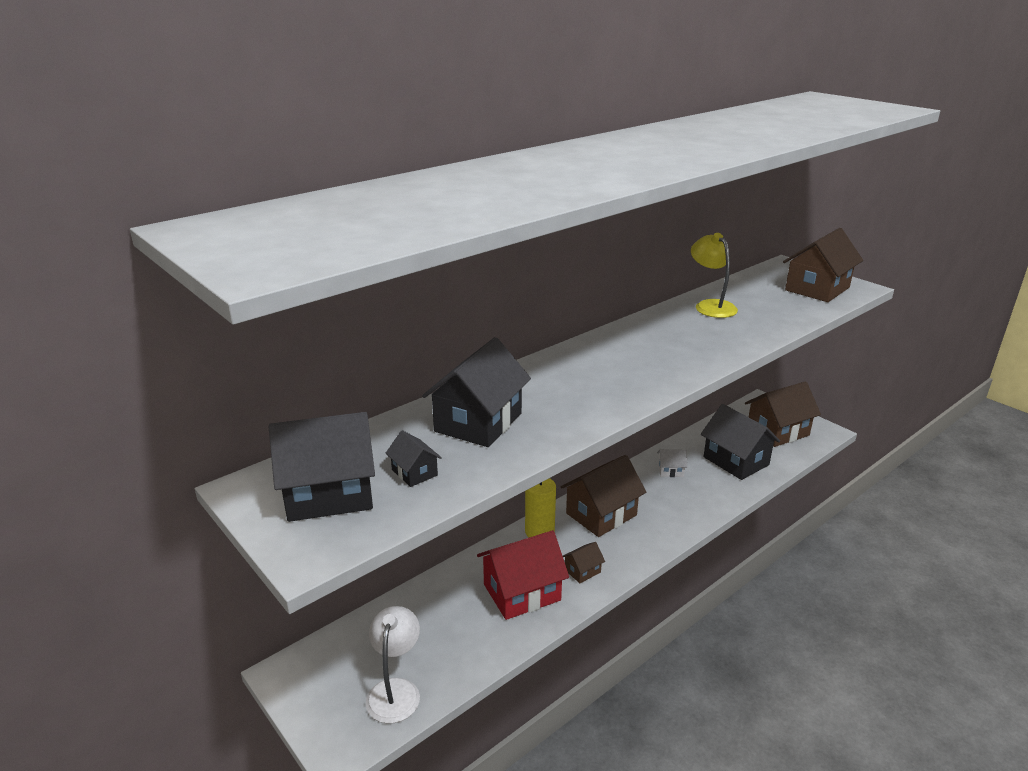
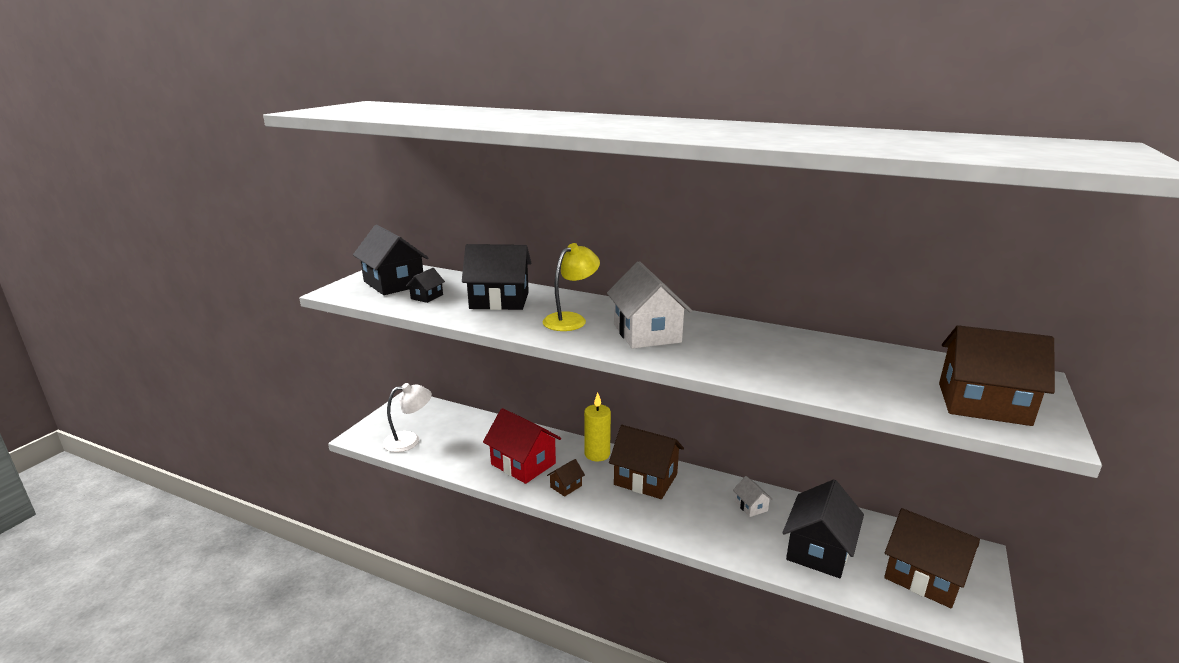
camera: 65 degrees right, 5 degrees down
brown house [563,542,605,583] -> brown house turned 75 degrees counterclockwise [547,459,585,497]
yellow lamp [691,233,738,318] -> yellow lamp moved to [543,243,600,331]
none -> white house [607,261,692,349]

